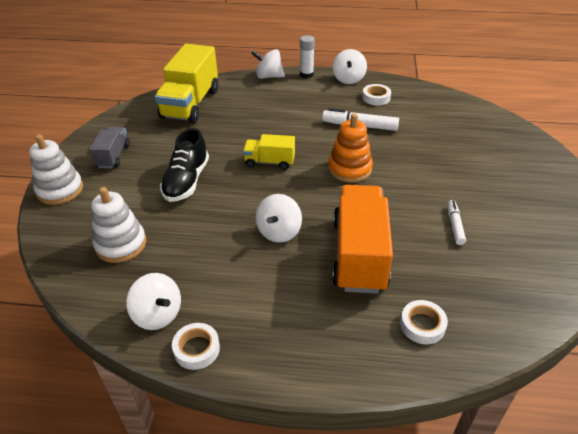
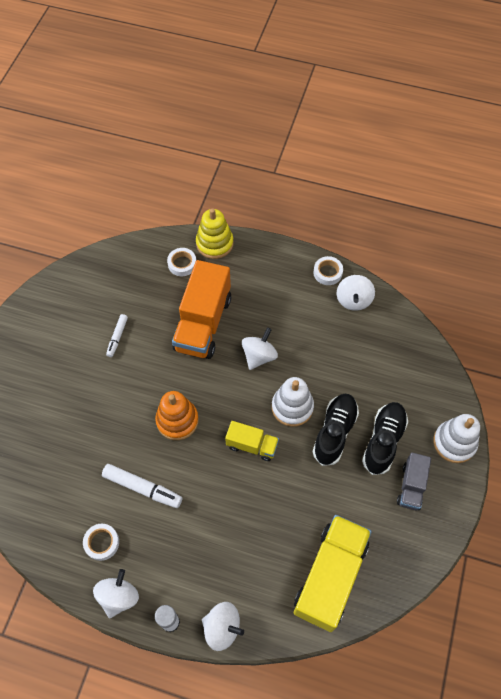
camera: 170 degrees left, 20 degrees up
white stacking toy [91,187,146,263] -> white stacking toy moved to [272,377,314,427]
white spinning top [126,273,181,330] -> white spinning top turned 135 degrees counterclockwise [337,275,375,311]
none -> yellow stacking toy [196,208,233,259]
none -> black shoe [362,402,408,475]

